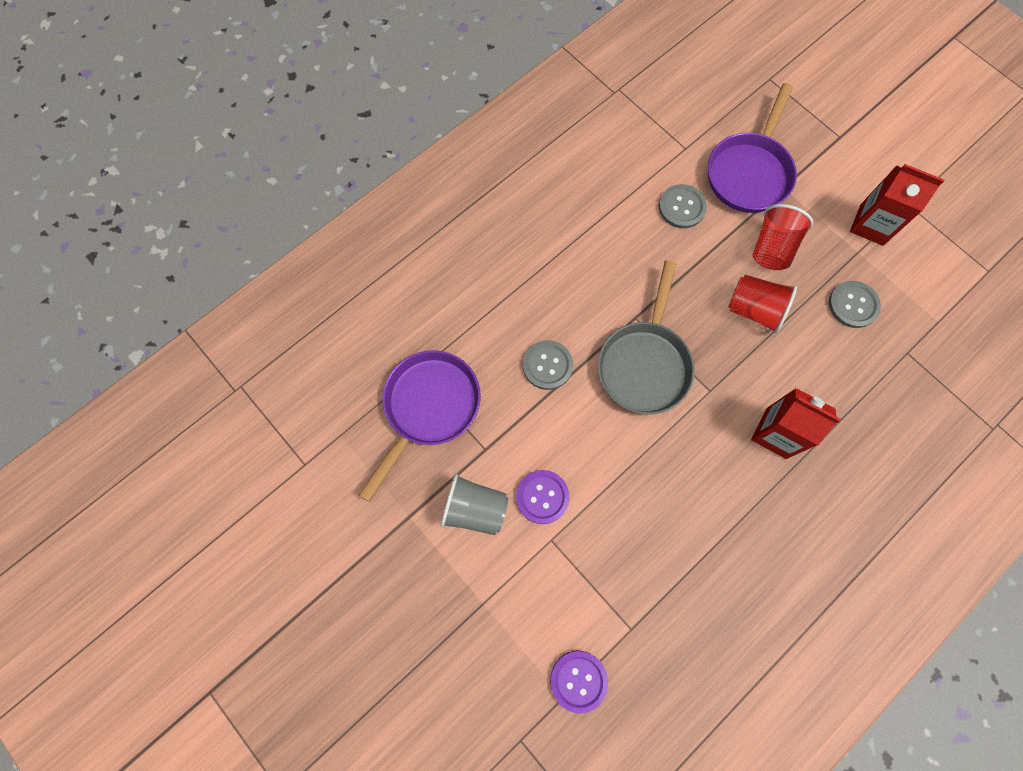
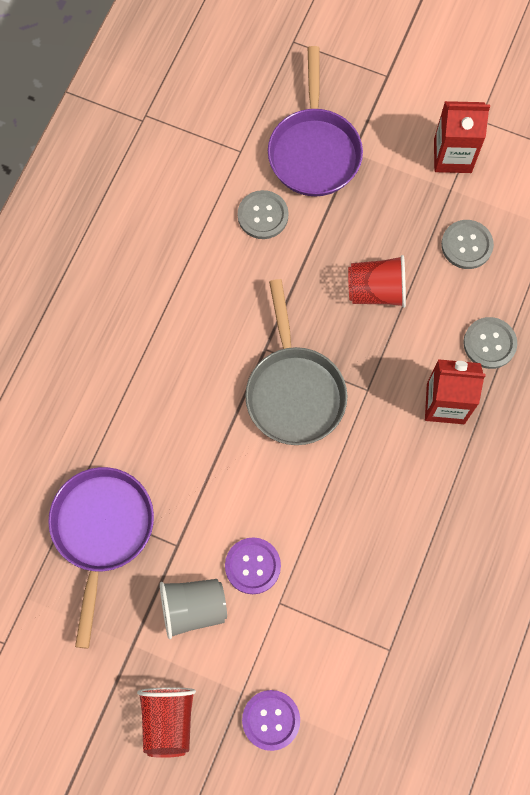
camera: 25 degrees left, 0 degrees up
grey button [523,340,573,390] -> grey button moved to [463,317,517,369]
purple button [550,650,608,714] -> purple button moved to [242,690,300,751]
red cup [752,204,813,270] -> red cup moved to [137,687,196,758]

